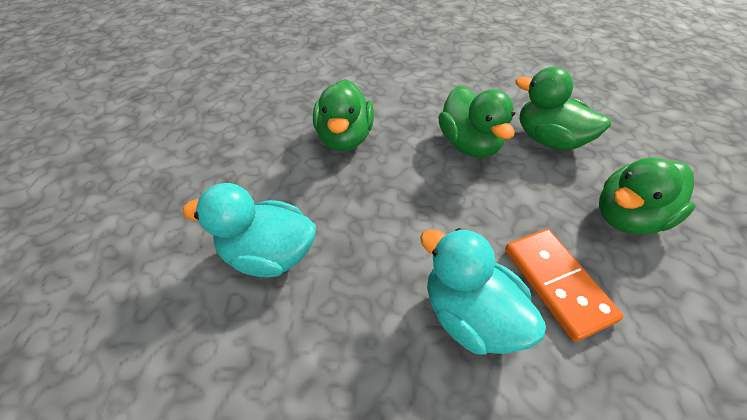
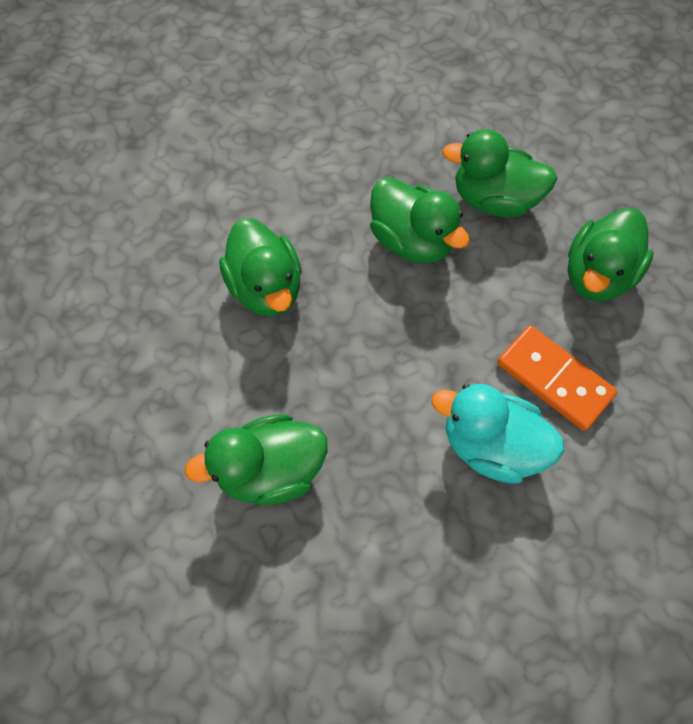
camera: 25 degrees left, 15 degrees up
turquoise duck [182,183,316,277] -> green duck [185,414,327,505]

